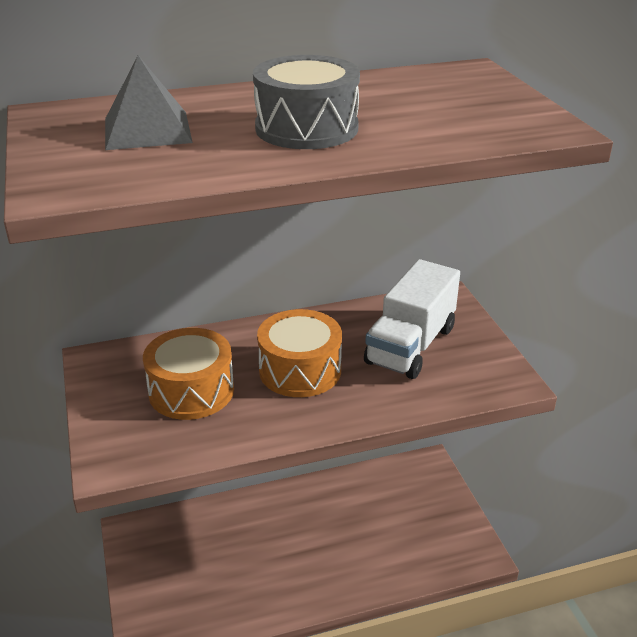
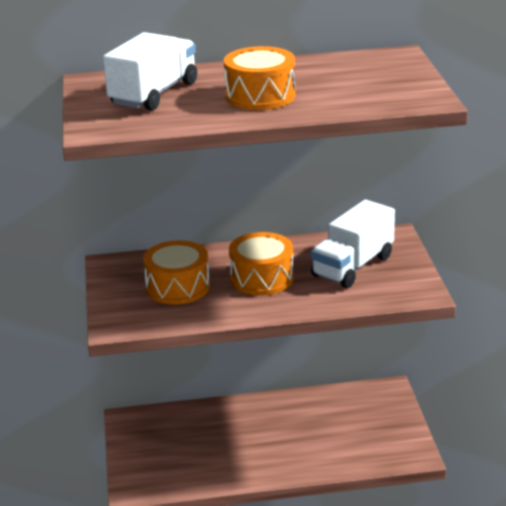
camera: 10 degrees right, 5 degrees down
grey pyramid [105,55,193,150] -> white truck [103,32,197,111]
grey drum [253,55,360,149] -> orange drum [224,46,296,110]

